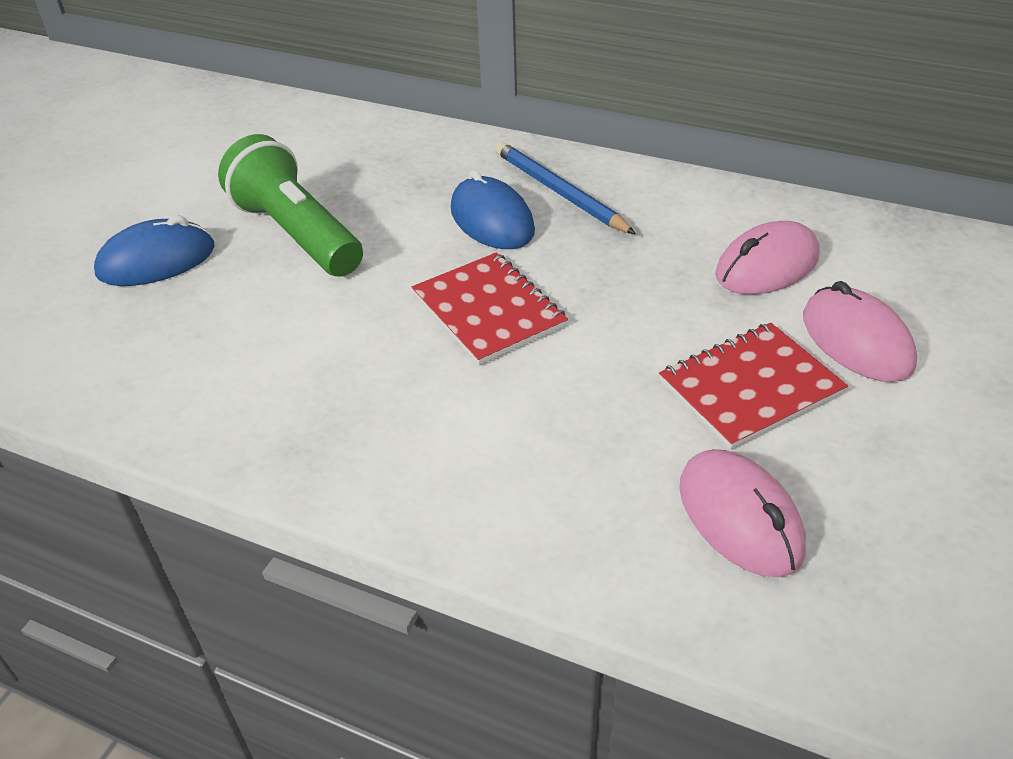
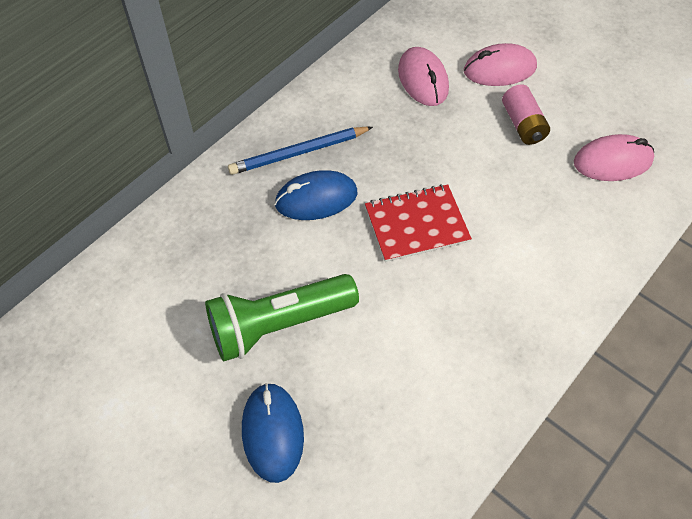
camera: 75 degrees left, 15 degrees up
red notebook [659,323,848,449] -> pink battery [502,85,550,145]

